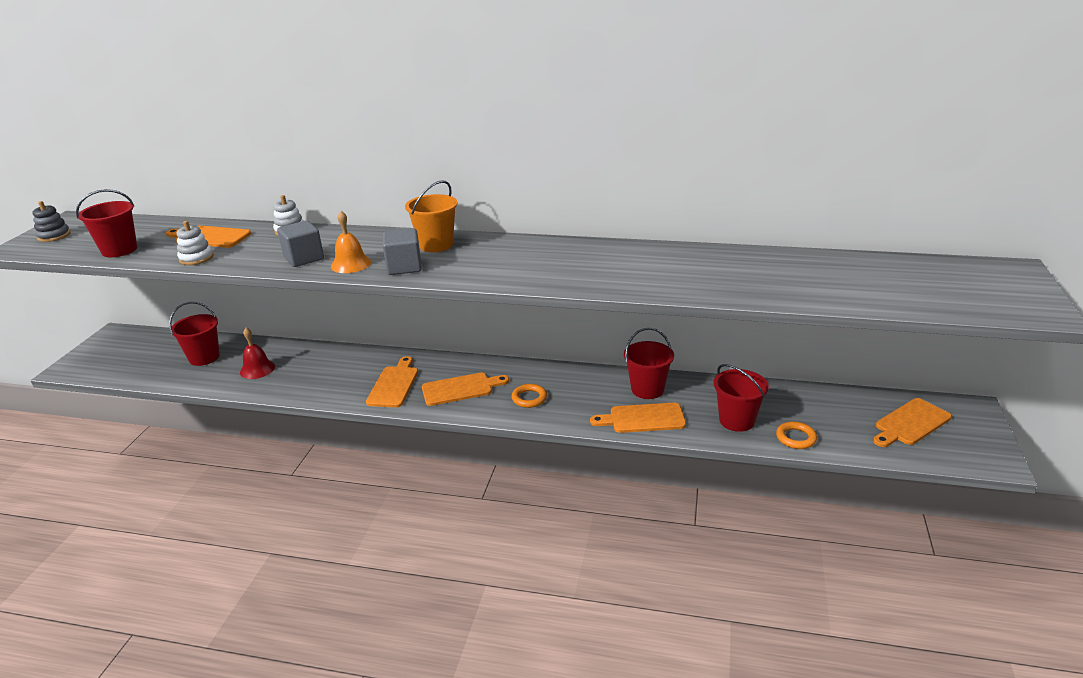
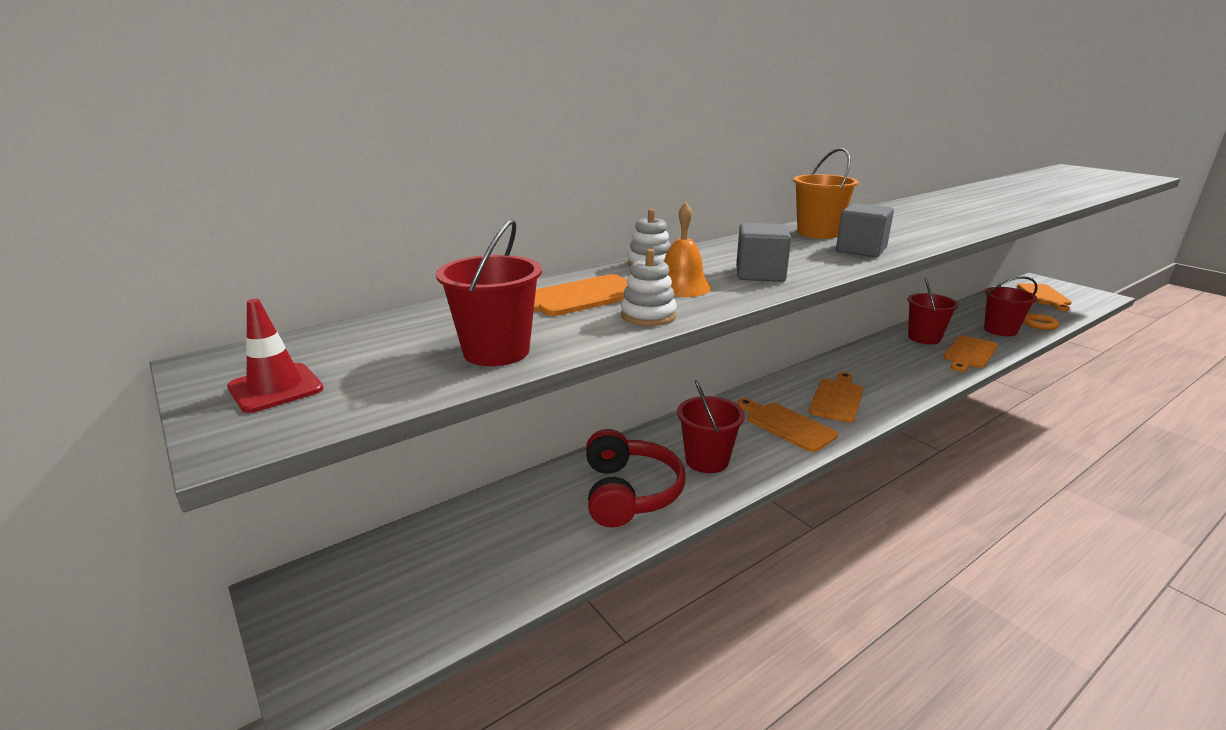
camera: 50 degrees left, 5 degrees down
grey stacking toy [32,201,70,242] -> red traffic cone [227,299,324,413]
red bucket [169,302,220,366] -> red bucket moved to [677,380,745,473]
red bell [240,328,275,379] -> red headphones [586,429,686,528]
orange bell [331,211,371,273] -> orange bell moved to [664,202,712,297]
orange ring [512,384,547,408] -> none

